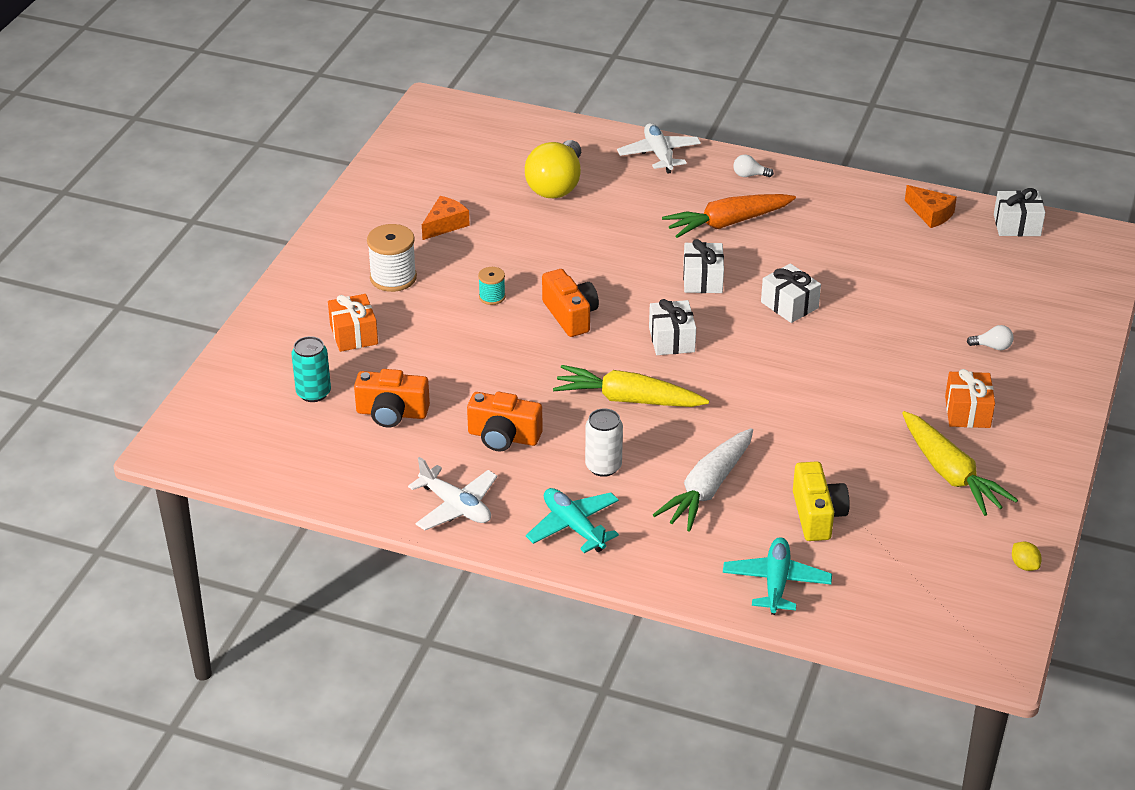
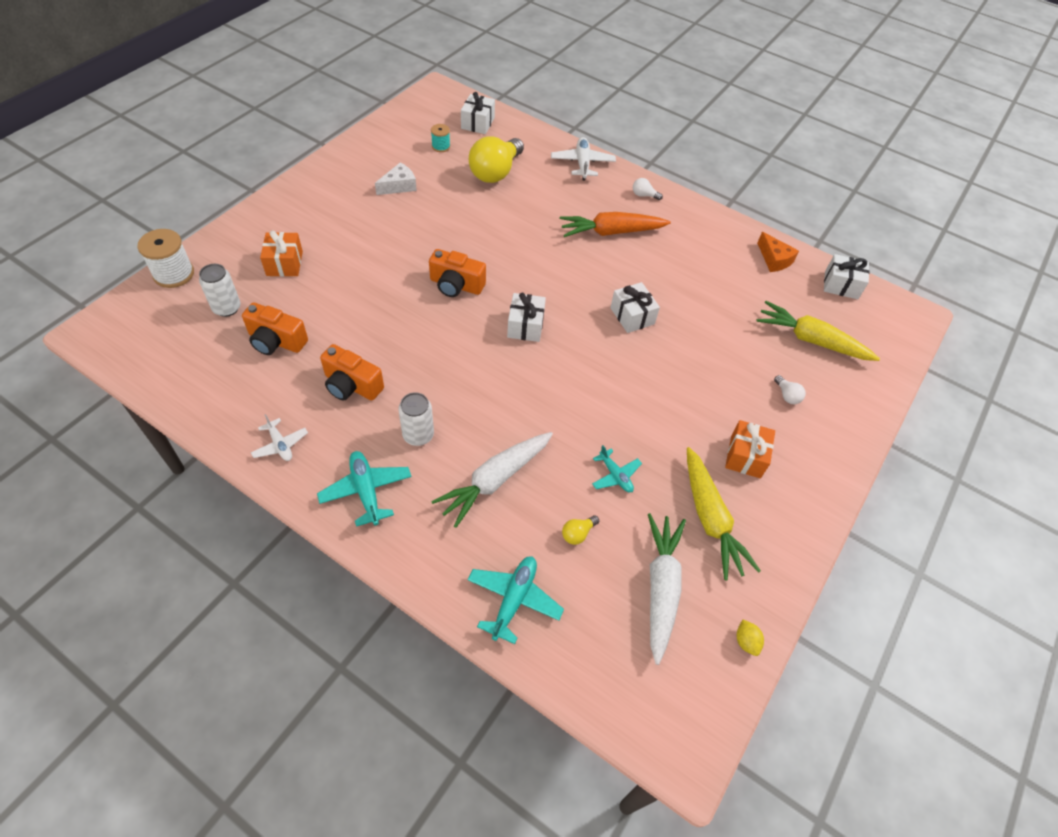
camera: 10 degrees right, 15 degrees up
turquoise can [291,336,331,402] -> white can [199,264,241,317]
white spool [367,224,417,292] -> white spool moved to [137,229,194,288]
white plane [408,457,497,530] -> white plane [250,414,308,461], size x0.64
orange cheese [422,196,470,240] -> white cheese [375,162,417,195]
turquoise spool [478,267,506,305] -> turquoise spool moved to [431,124,450,152]
orange camera [542,269,599,337] -> orange camera turned 120 degrees clockwise [429,249,486,297]
yellow carrot [553,365,709,407] -> yellow carrot moved to [756,301,880,361]
white gift [683,239,724,293] -> white gift moved to [461,92,495,134]
yellow camera [793,461,850,541] -> yellow light bulb [562,515,599,545]
white light bulb [967,325,1014,350] -> white light bulb turned 45 degrees clockwise [774,375,806,404]
none -> turquoise plane [592,445,642,493]
none -> white carrot [648,513,686,665]

